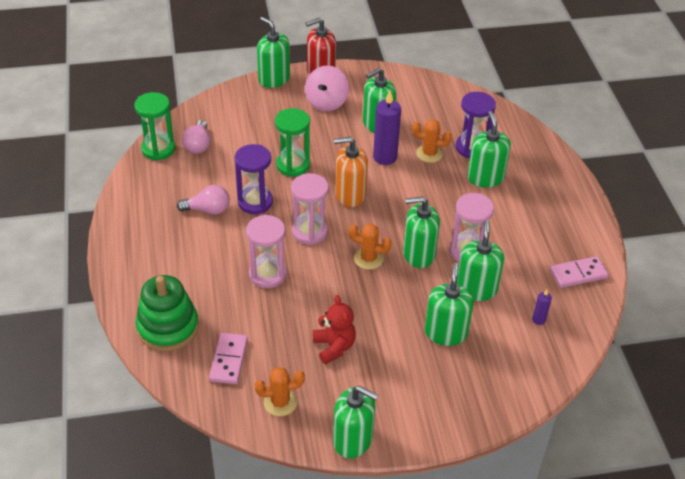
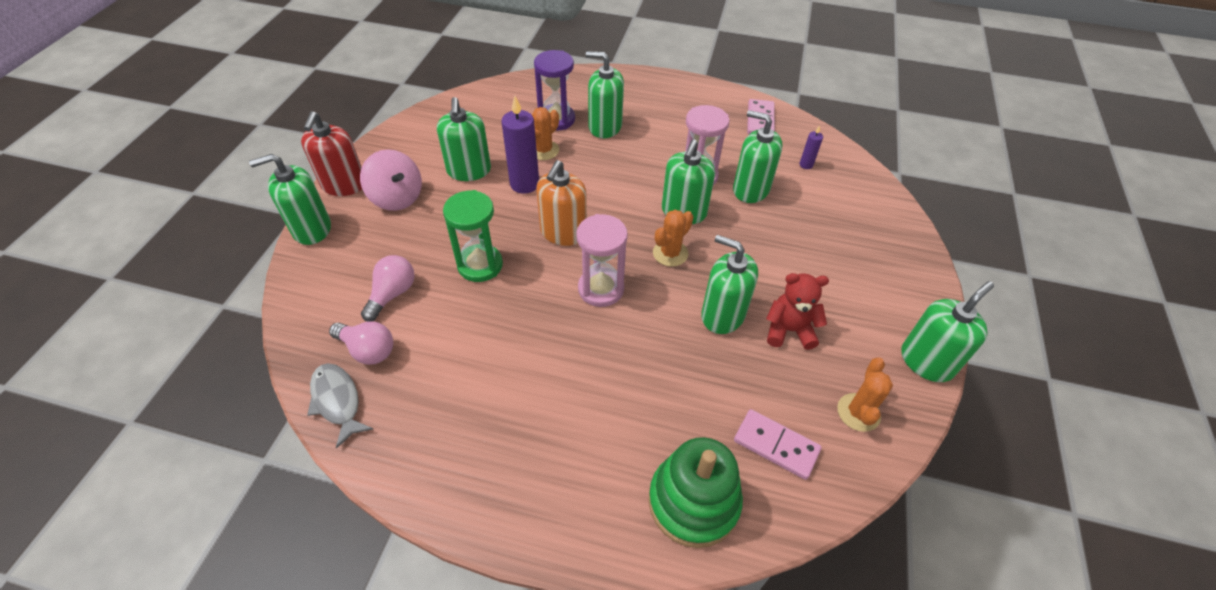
camera: 65 degrees left, 5 degrees up
green hourglass [135,92,175,161] -> grey fish [307,363,373,449]
pink light bulb [177,185,230,215] -> pink light bulb moved to [361,255,415,322]
purple hourglass [235,144,273,214] -> none
pink hourglass [246,215,286,288] -> none
green soap dispenser [425,263,474,346] -> green soap dispenser moved to [701,235,758,334]

